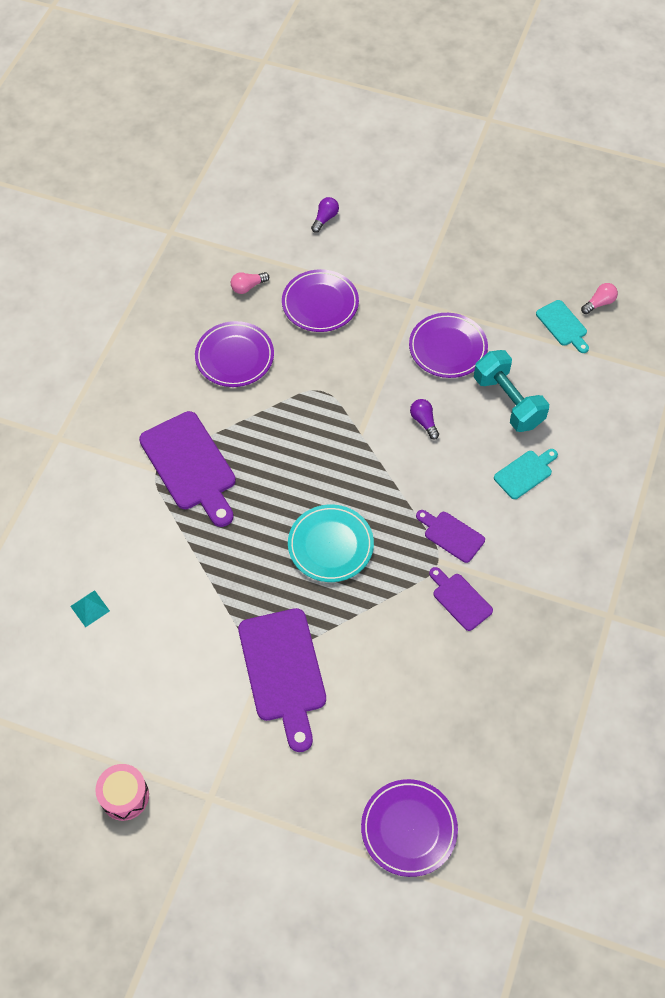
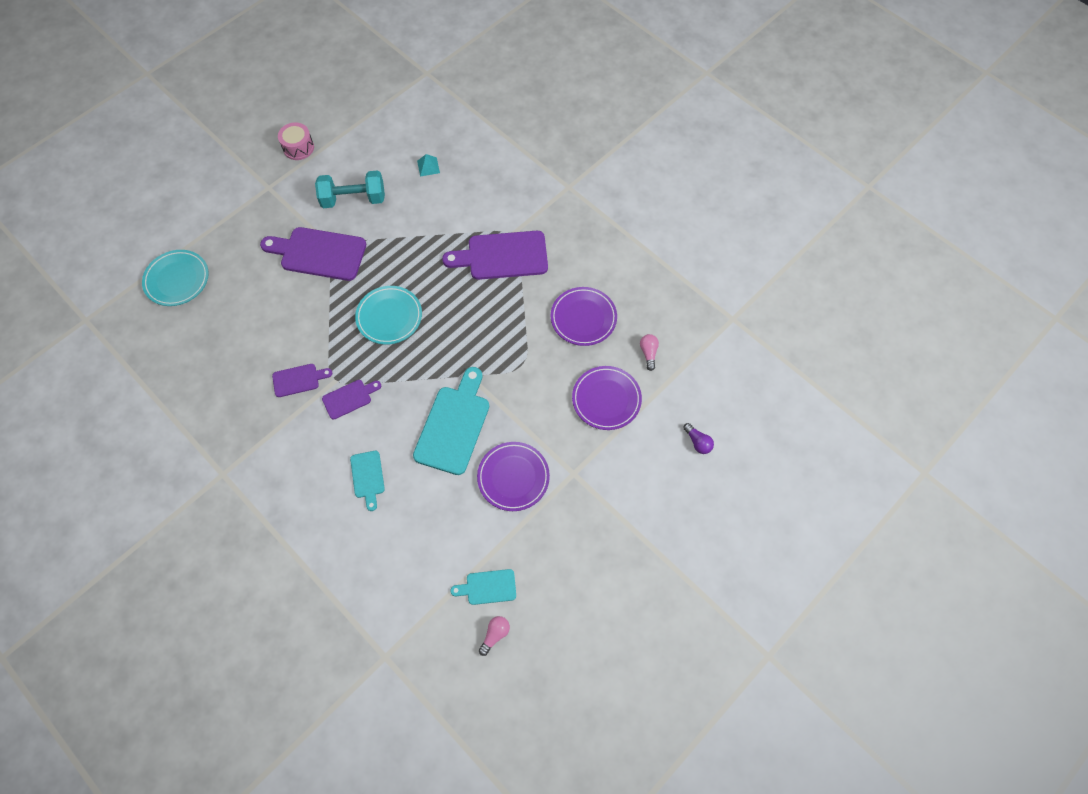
camera: 115 degrees right, 5 degrees up
purple plate [361,779,458,877] -> turquoise plate [142,250,209,306]
purple light bulb [410,399,439,440] -> turquoise cutting board [413,367,489,475]
turquoise dumbbell [474,350,549,432] -> turquoise dumbbell moved to [315,170,385,208]
pink light bulb [581,283,618,314] -> pink light bulb turned 135 degrees counterclockwise [479,616,510,656]

